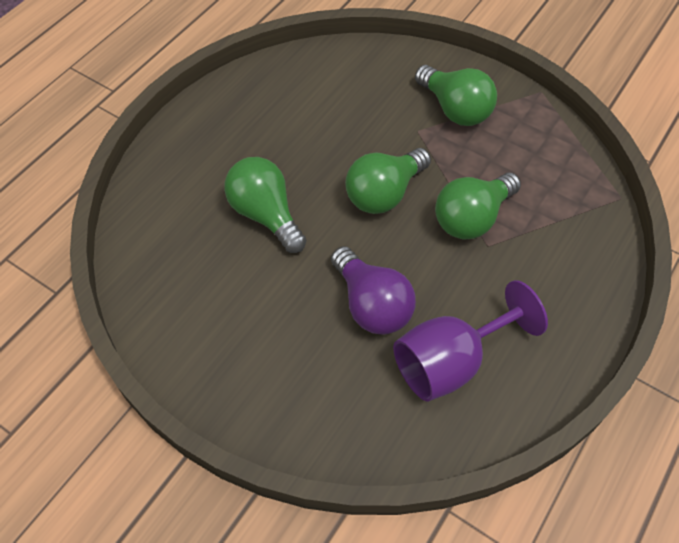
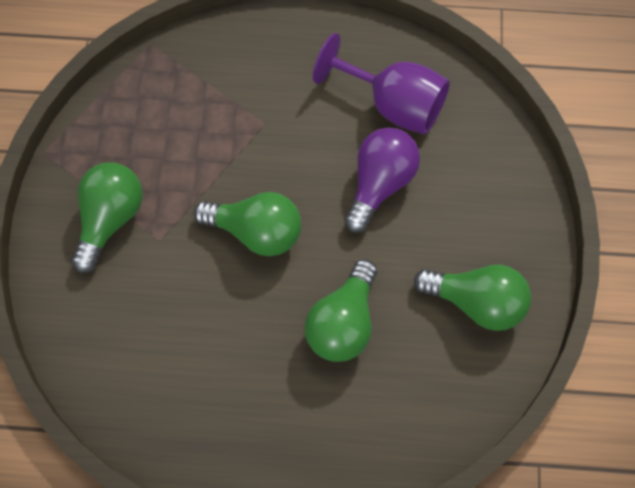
camera: 120 degrees left, 10 degrees up
green light bulb [435,173,521,240] -> green light bulb moved to [414,265,531,331]

